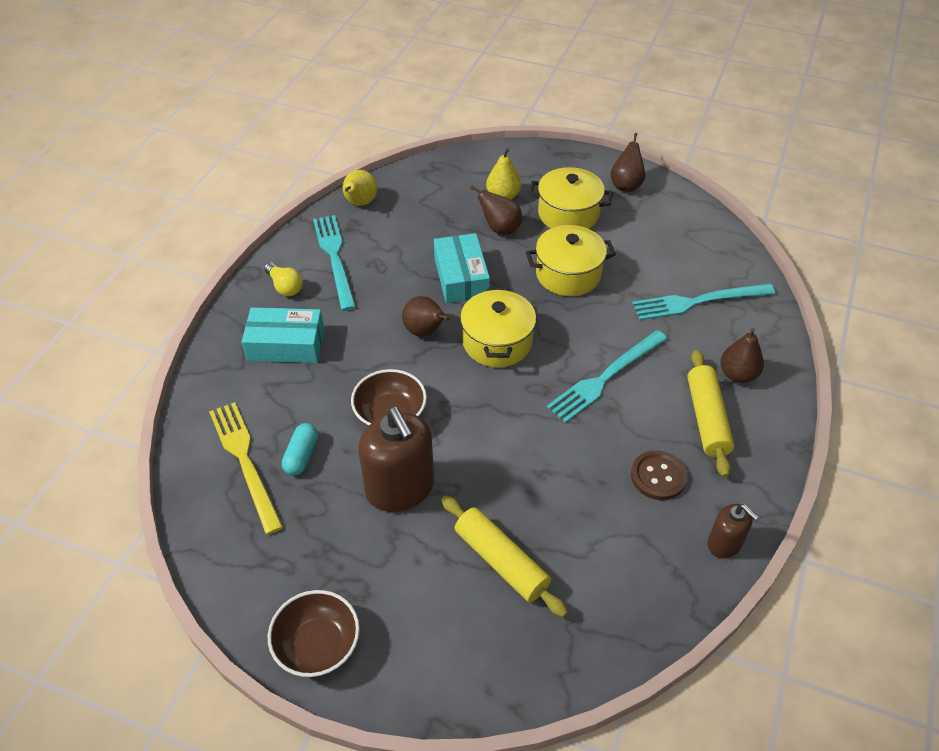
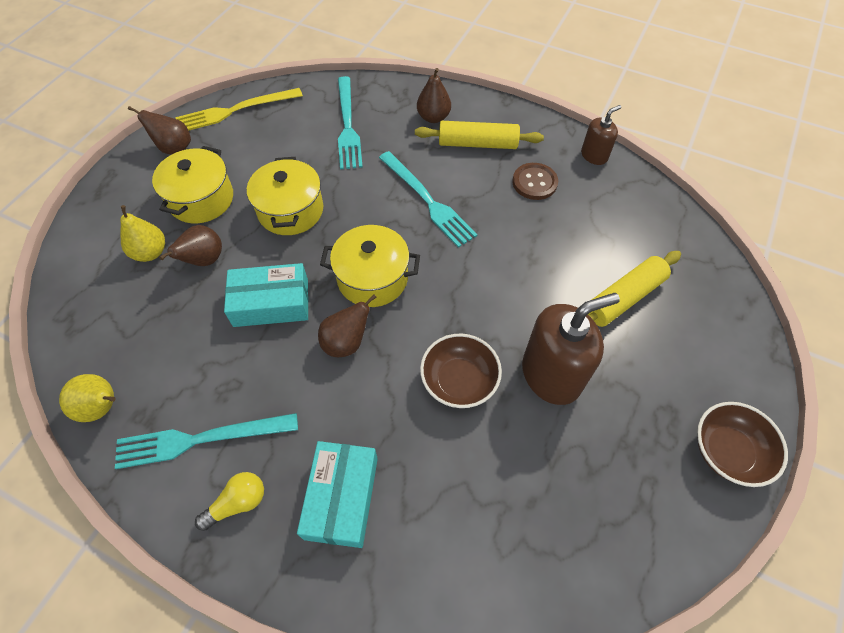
camera: 85 degrees left, 10 degrees up
yellow fork [209,402,283,535] -> yellow fork moved to [175,88,303,131]
turquoise capsule [282,423,318,475] -> none

